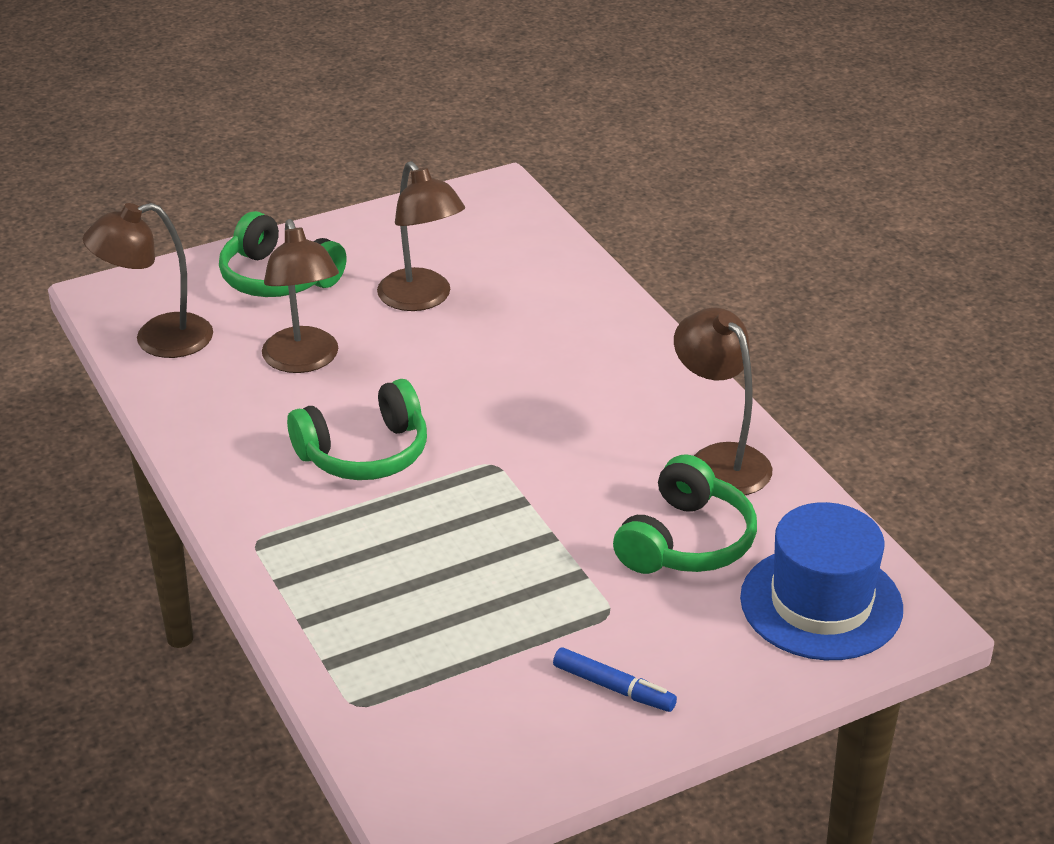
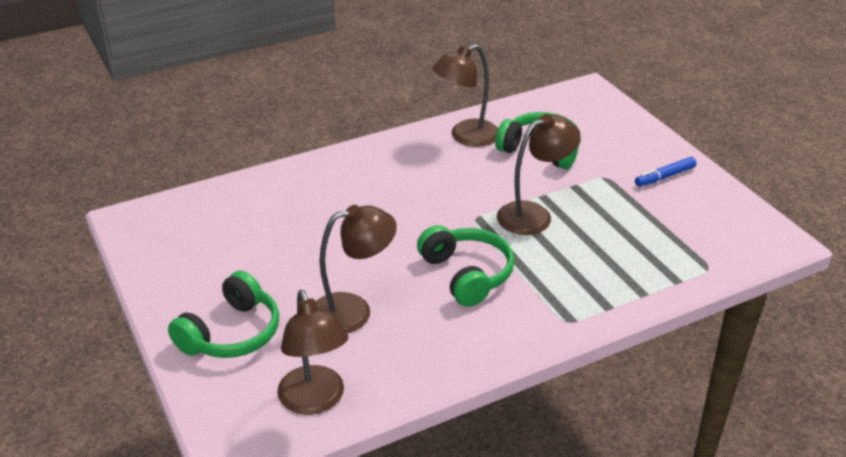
camera: 90 degrees left, 0 degrees up
brown lamp [377,161,465,311] -> brown lamp moved to [497,114,581,235]
blue marker [553,647,677,712] -> blue marker turned 150 degrees counterclockwise [635,157,697,187]
blue hat [740,502,903,660] -> none

